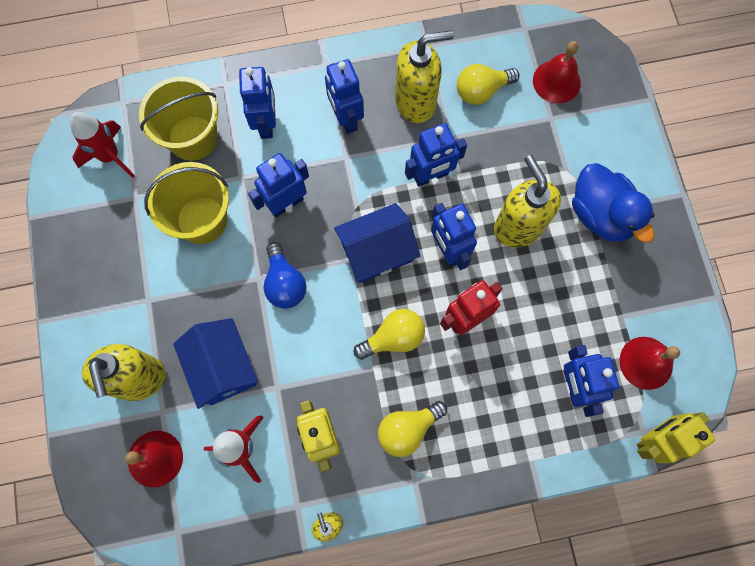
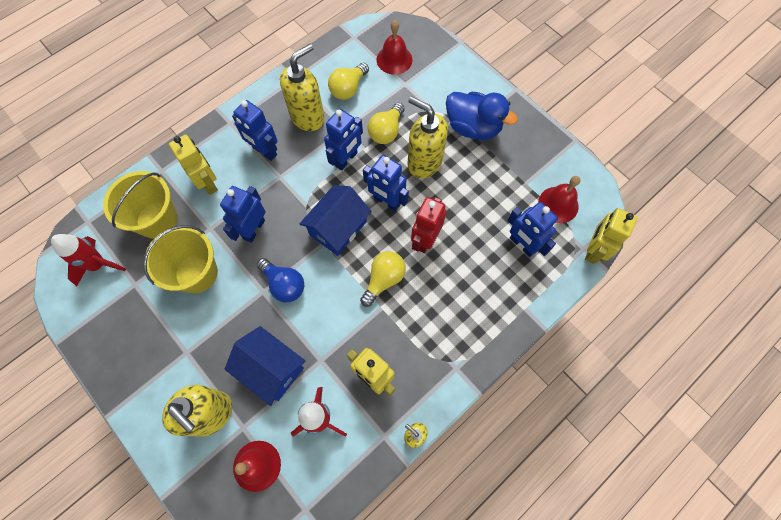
camera: 30 degrees left, 5 degrees down
blue robot [239,67,276,139] -> yellow robot [169,134,218,195]
yellow light bulb [378,401,447,457] -> yellow light bulb moved to [368,103,405,144]

